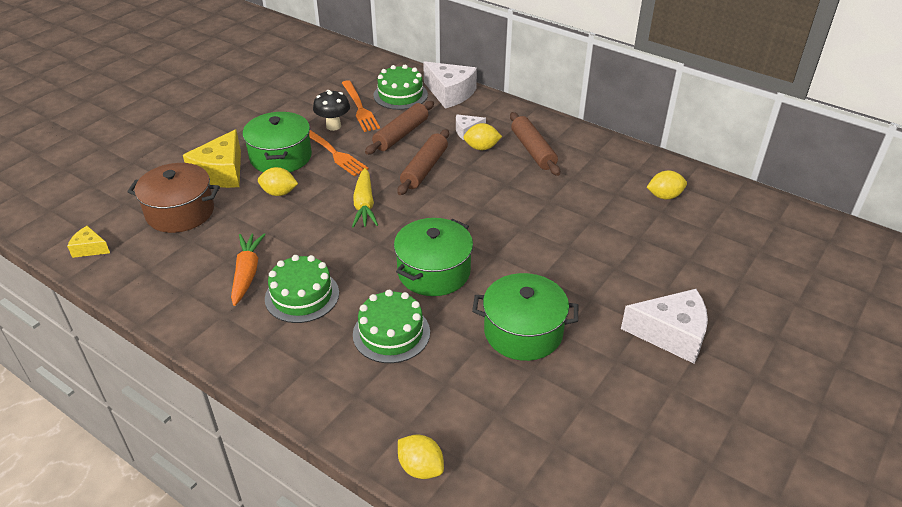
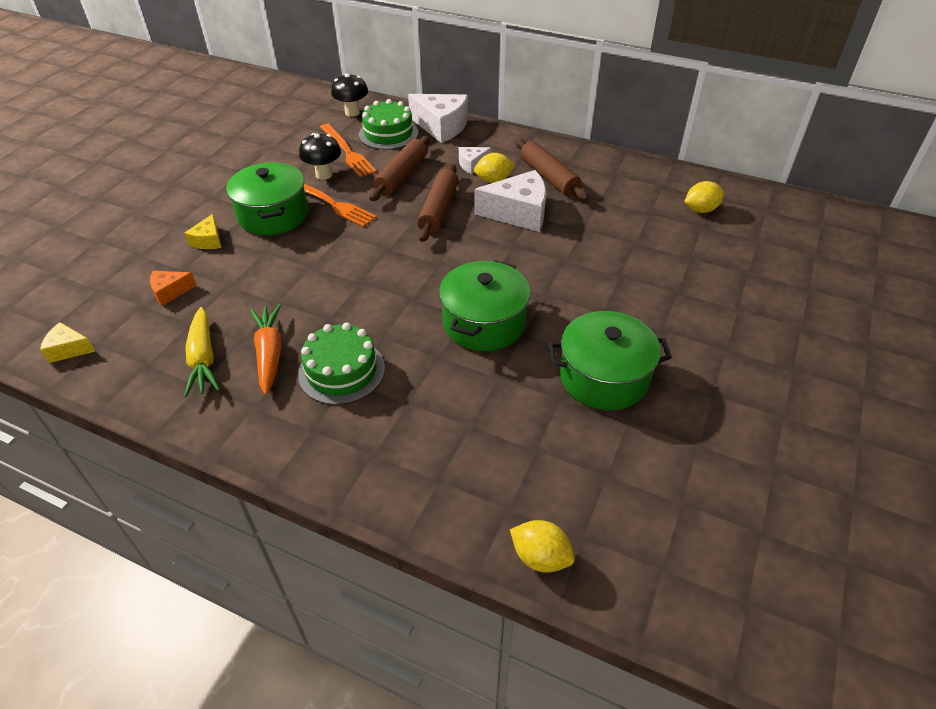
camera: 10 degrees left, 5 degrees up
brown pot [127,163,220,233] -> orange cheese [150,271,197,306]
yellow cheese [183,129,241,188] -> yellow cheese [185,214,221,249], size x0.52
yellow lemon [258,167,298,196] -> none
yellow carrot [352,168,378,228] -> yellow carrot moved to [184,307,220,398]
green cake [353,290,430,363] -> none
white cheese [621,289,708,364] -> white cheese moved to [475,170,546,232]
none -> black mushroom [331,74,368,117]

